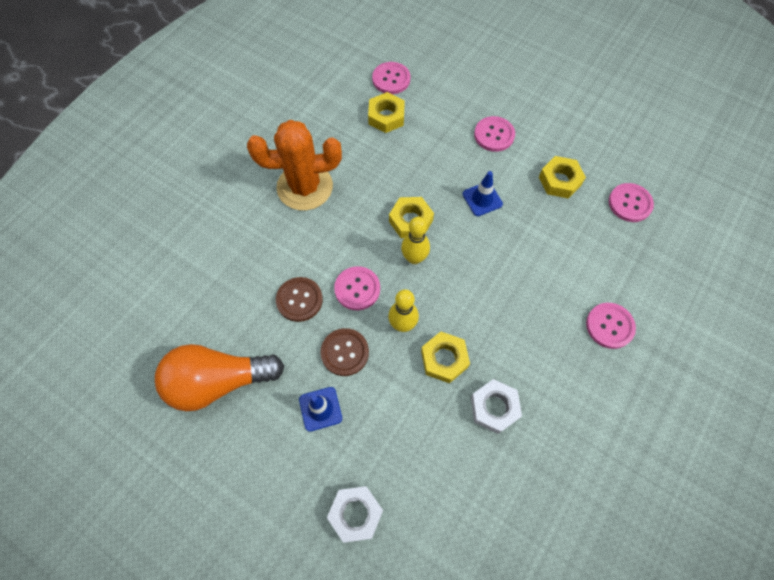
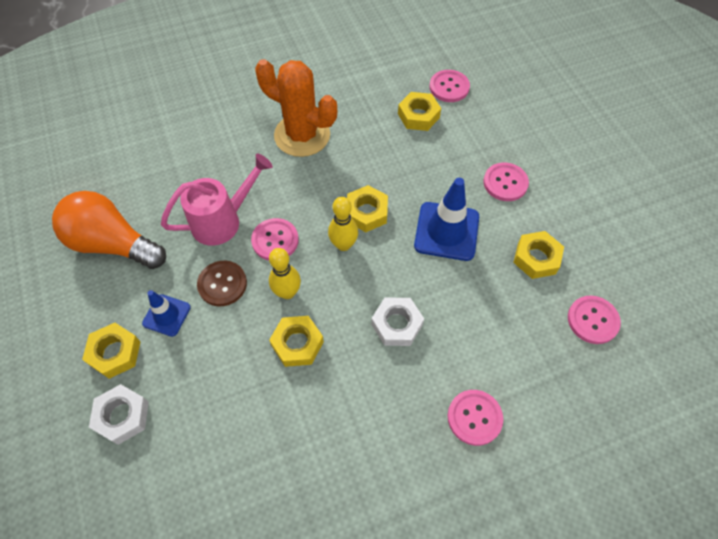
camera: 35 degrees right, 5 degrees down
brown button [276,277,323,322] -> pink watering can [161,153,273,246]
blue traffic cone [462,171,503,216] -> blue traffic cone [414,178,479,261], size x1.71
white nut [471,379,522,434] -> white nut moved to [371,298,424,346]
none -> yellow nut [82,323,141,379]

